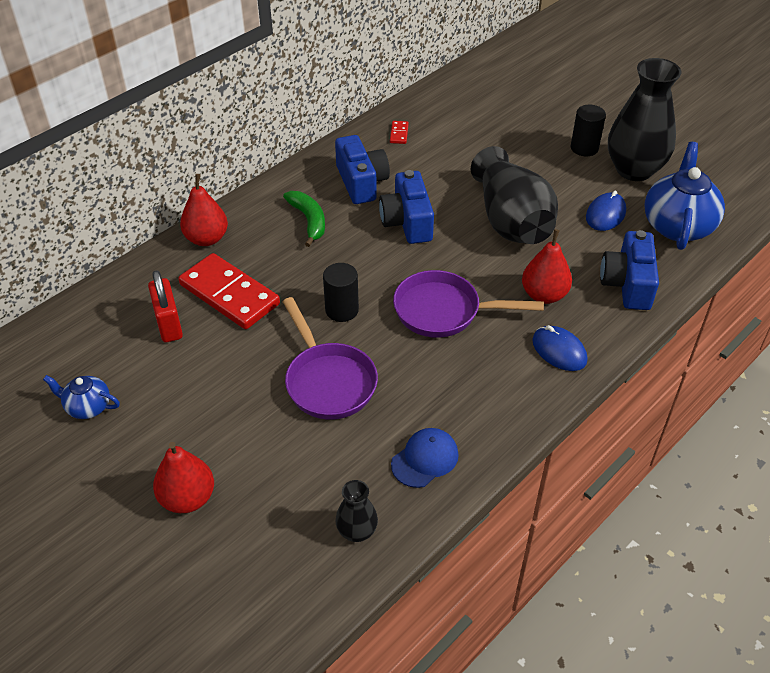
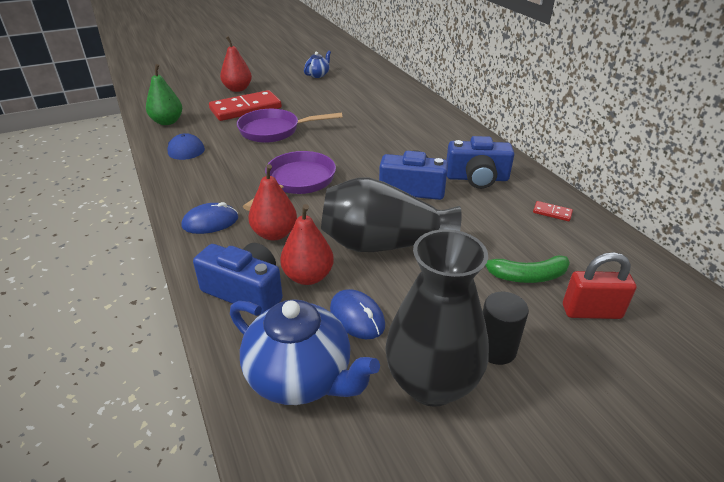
camera: 110 degrees right, 10 degrees down
red padlock [148,270,183,342] -> red padlock moved to [563,252,637,319]
red domino [178,253,280,329] -> red domino moved to [209,90,282,121]
red pear [180,174,228,246] -> red pear moved to [280,204,334,285]
green banana [283,191,325,247] -> green banana moved to [485,255,570,283]
black cylinder [323,263,359,322] -> none
black vase [335,480,378,542] -> green pear [146,64,182,125]

